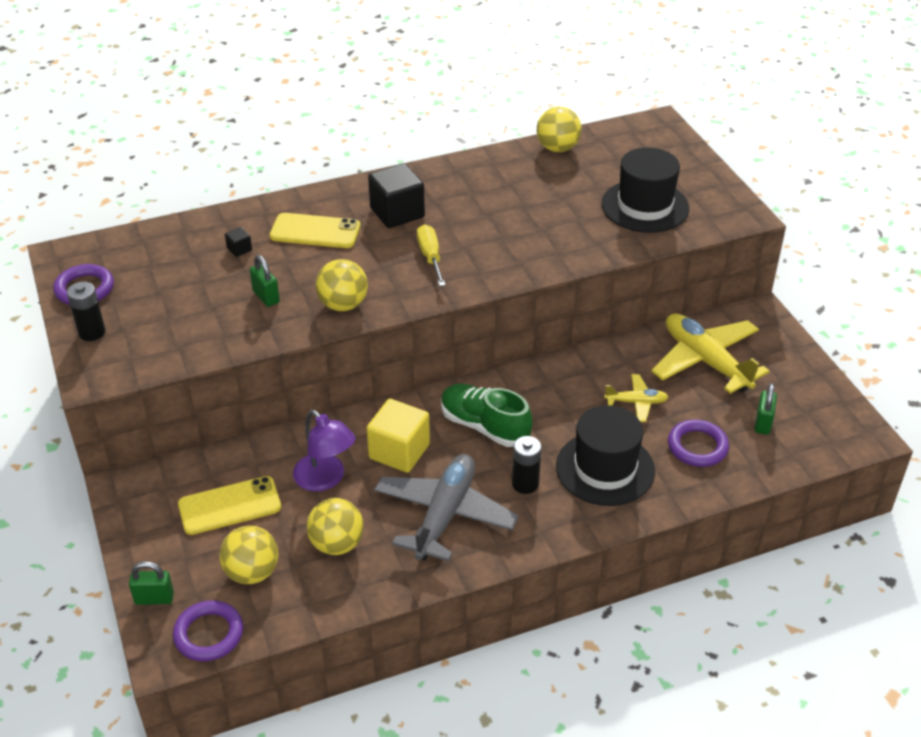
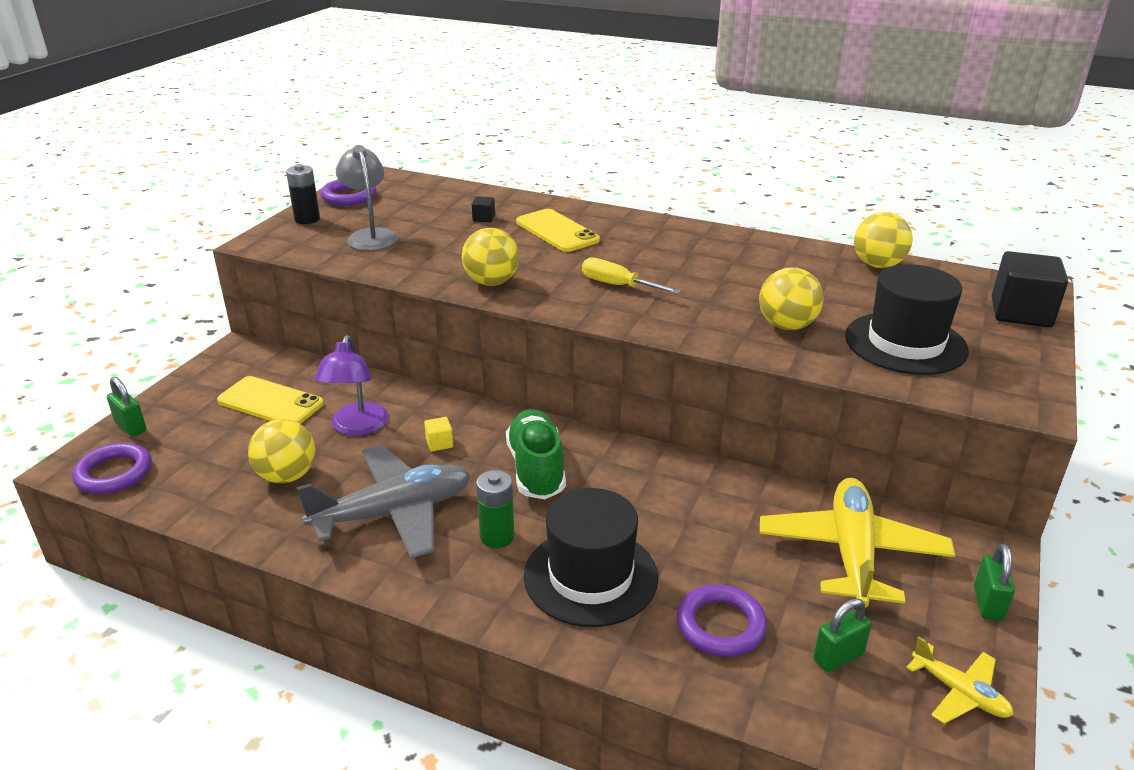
camera: 45 degrees right, 10 degrees down
yellow ball [219,525,278,584] -> yellow ball moved to [759,267,824,330]
green padlock [250,255,280,307] -> green padlock moved to [974,544,1015,621]
yellow cube [366,399,430,473] -> yellow cube [424,417,453,452], size x0.44
black cube [368,163,425,228] -> black cube moved to [992,251,1068,327]
yellow screwdriver [417,224,446,286] -> yellow screwdriver turned 90 degrees counterclockwise [582,258,681,294]
black battery [512,436,541,494] -> green battery [476,470,514,548]
yellow plane [604,374,668,422] -> yellow plane moved to [906,636,1013,724]
none -> grey lamp [336,145,398,251]

